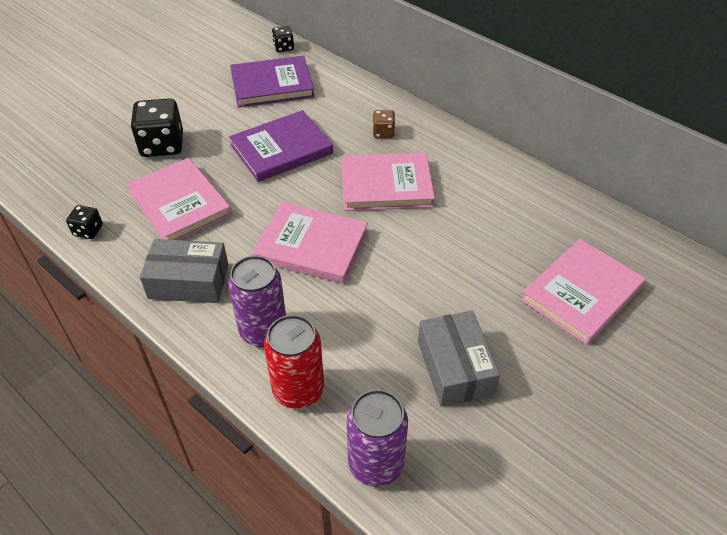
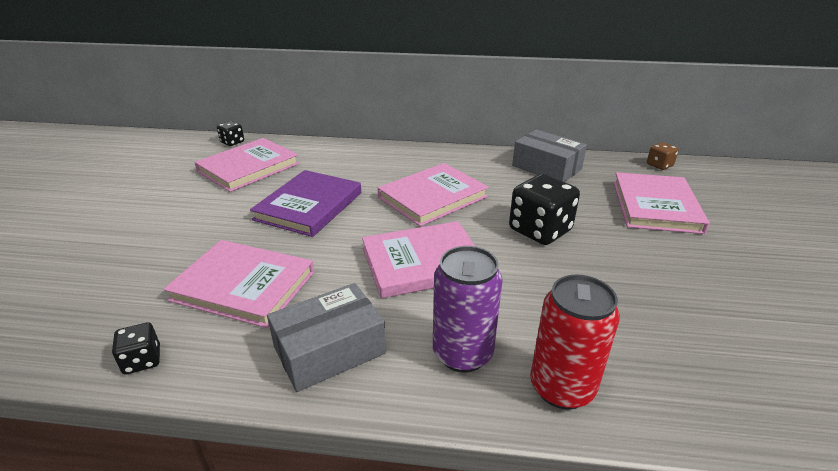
camera: 35 degrees left, 15 degrees down
black dice [131,98,183,157] -> black dice moved to [509,174,580,245]
purple book [230,56,315,108] -> pink book [194,138,299,192]
purple can [347,389,408,487] -> none
brown dice [373,110,395,138] -> brown dice moved to [647,142,679,170]
grey box [418,311,500,407] -> grey box moved to [512,129,587,182]

